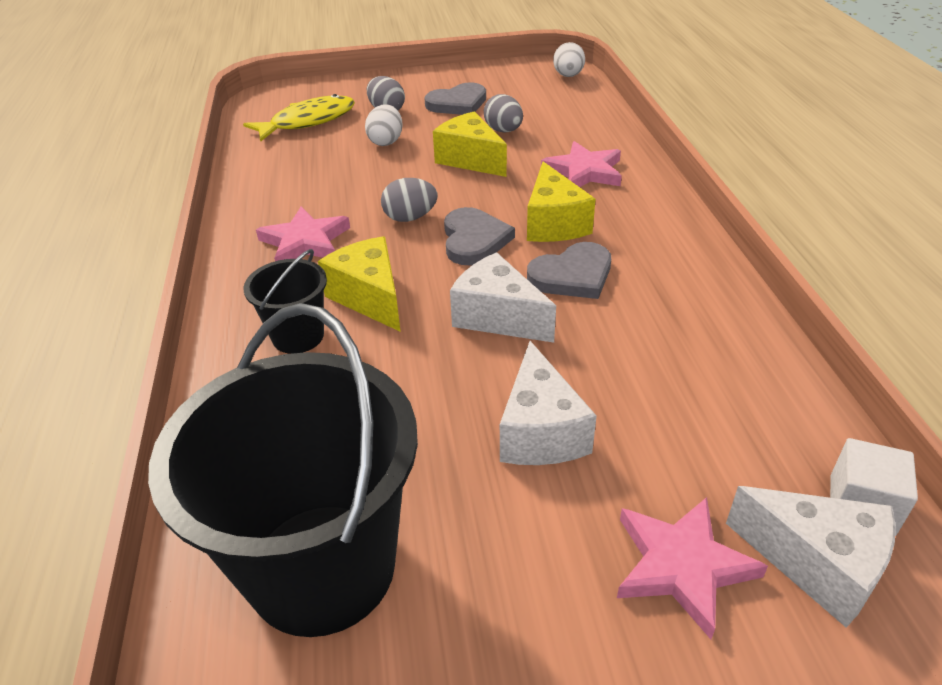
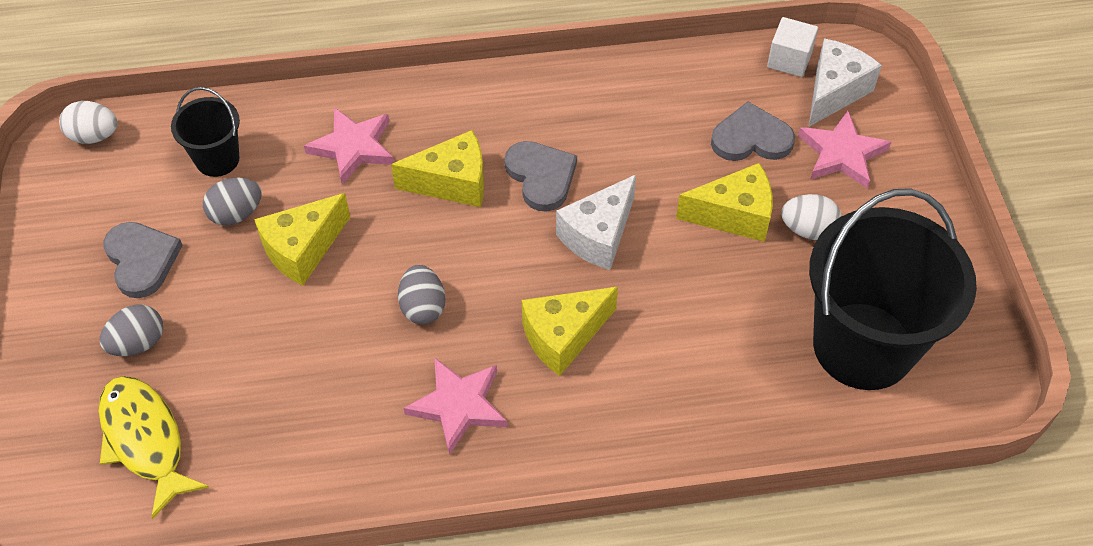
camera: 90 degrees left, 15 degrees up
black bucket [243,249,327,354] -> black bucket moved to [171,87,240,177]
white egg [365,104,403,146] -> white egg moved to [781,194,842,240]
grey heart [444,207,515,265] -> grey heart moved to [711,102,795,161]
white cheese [500,341,597,465] -> yellow cheese [676,163,773,242]

